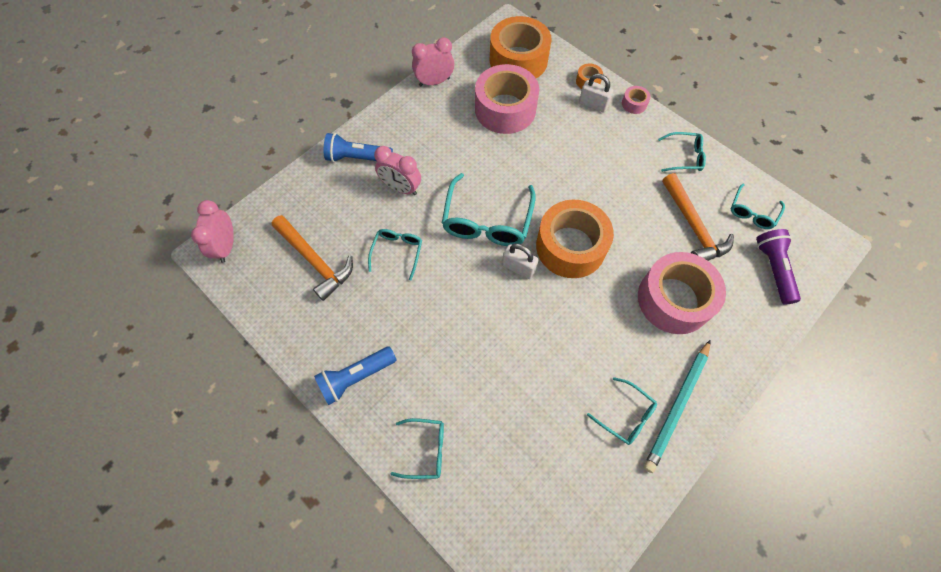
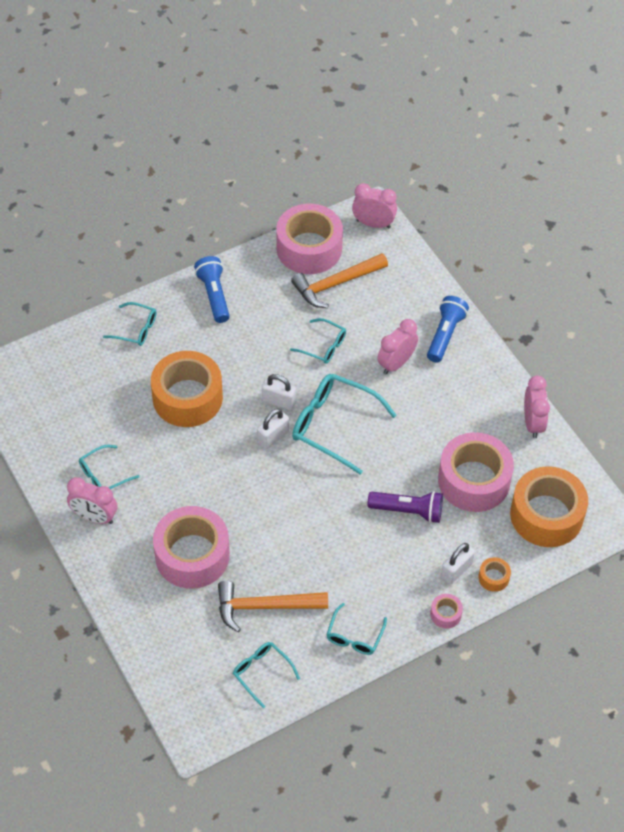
camera: 105 degrees right, 10 degrees down
turquoise glasses [391,418,444,479] -> turquoise glasses turned 90 degrees counterclockwise [103,302,156,346]
orange tape [536,200,614,278] -> orange tape moved to [151,351,223,427]
turquoise pencil [644,340,711,473] -> pink clock [67,477,117,524]
purple flashlight [756,229,801,304] -> purple flashlight moved to [368,491,443,523]
none -> white padlock [262,374,296,410]
none -> pink tape [276,204,343,274]

